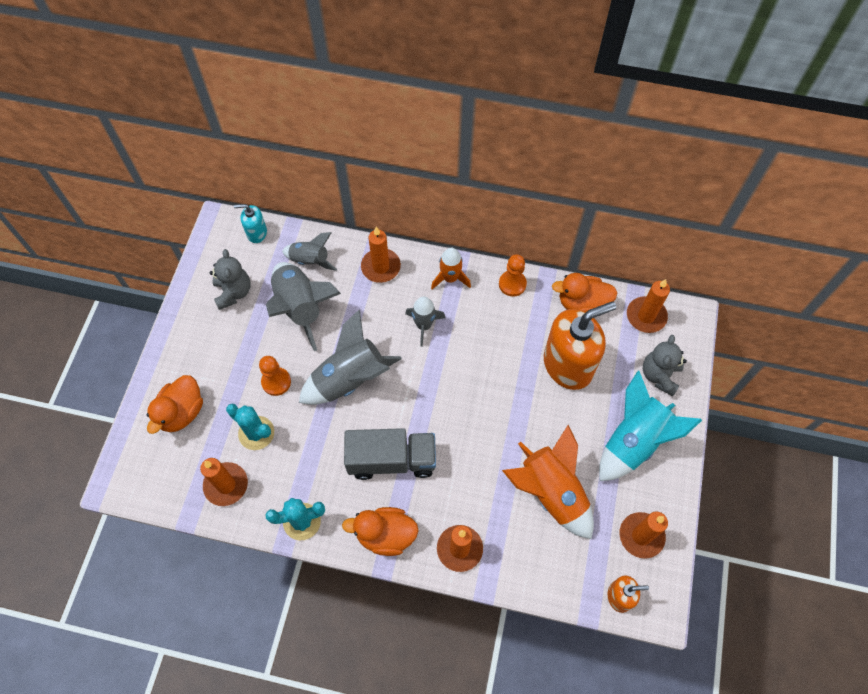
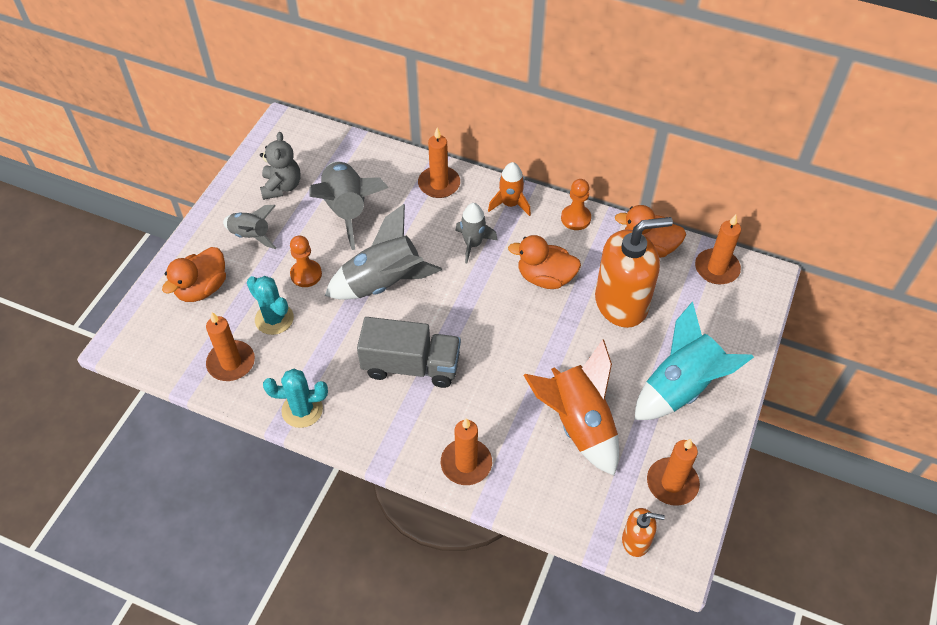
camera: 10 degrees right, 10 degrees down
turquoise soap dispenser [234,204,267,243] -> none
grey rocket [282,232,337,271] -> grey rocket moved to [223,205,276,249]
orange duck [342,507,419,556] -> orange duck moved to [508,235,581,289]
grey teddy bear [643,335,687,396] -> none

